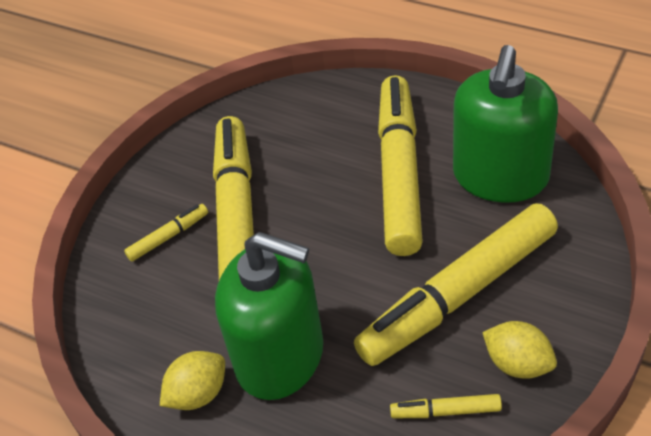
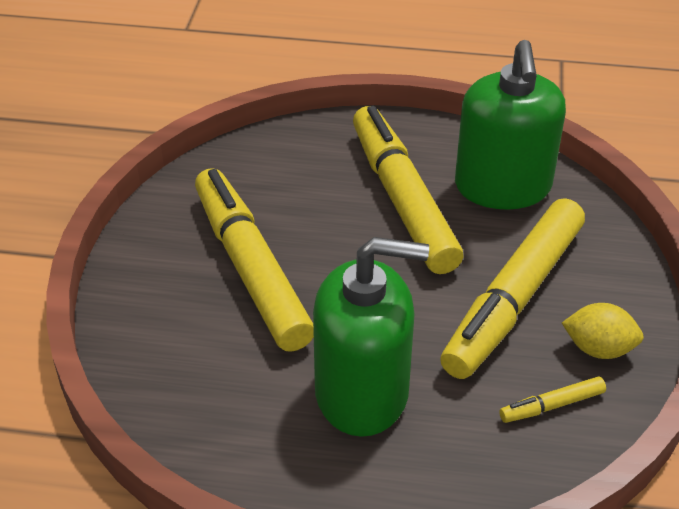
camera: 25 degrees left, 5 degrees down
yellow marker [124,204,208,262] -> none
yellow lemon [160,351,225,410] -> none

